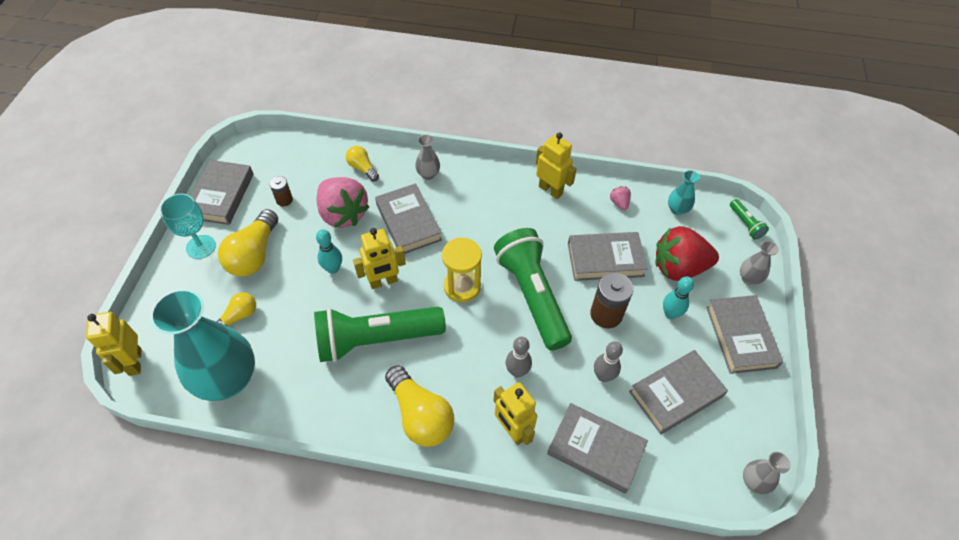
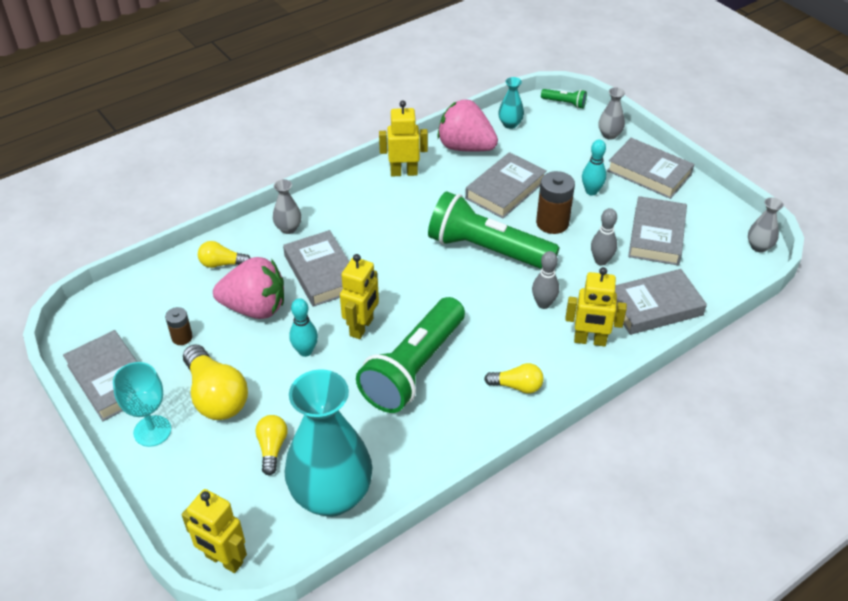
camera: 45 degrees left, 10 degrees down
grey book [375,183,442,254] -> grey book turned 45 degrees clockwise [283,230,349,307]
yellow light bulb [385,365,454,447] -> yellow light bulb [484,363,543,394], size x0.55
yellow hourglass [442,238,482,302] -> none
pink strawberry [610,186,631,210] -> pink strawberry [437,99,498,152], size x2.40
red strawberry [656,226,719,281] -> none

